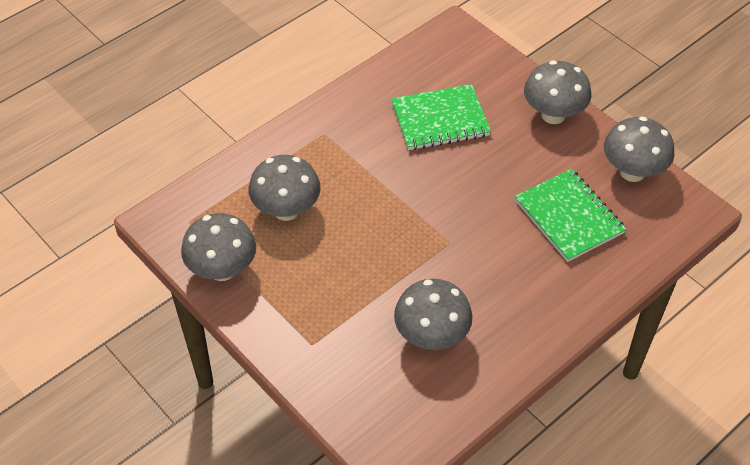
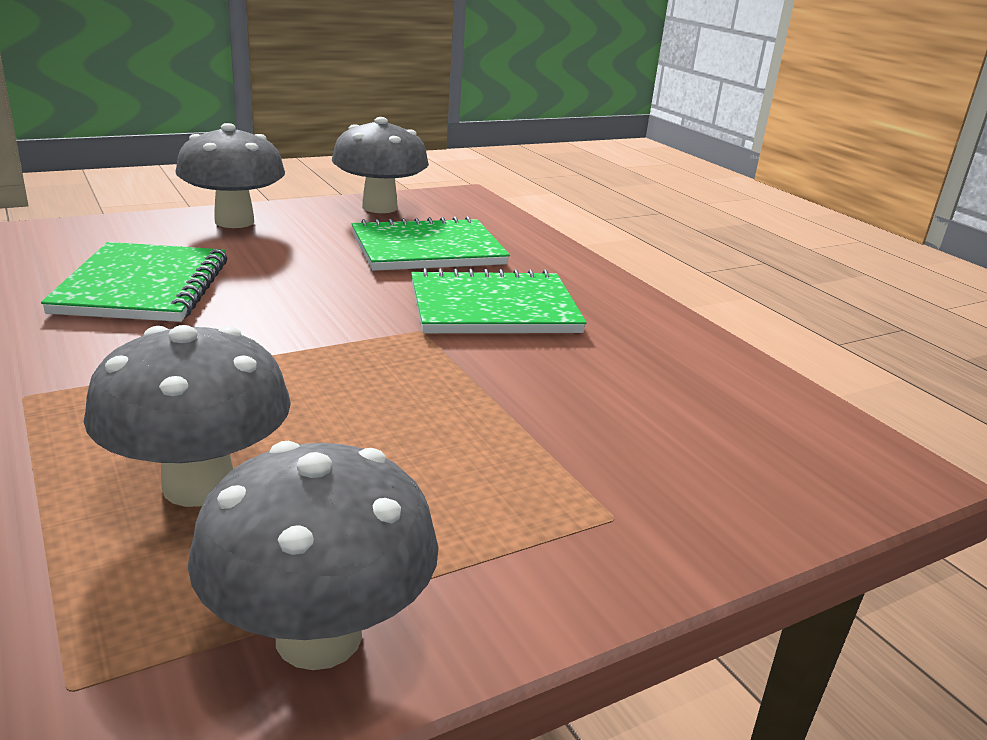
camera: 80 degrees left, 25 degrees down
grey mushroom [394,279,472,350] -> none
none -> green notebook [411,268,587,333]

